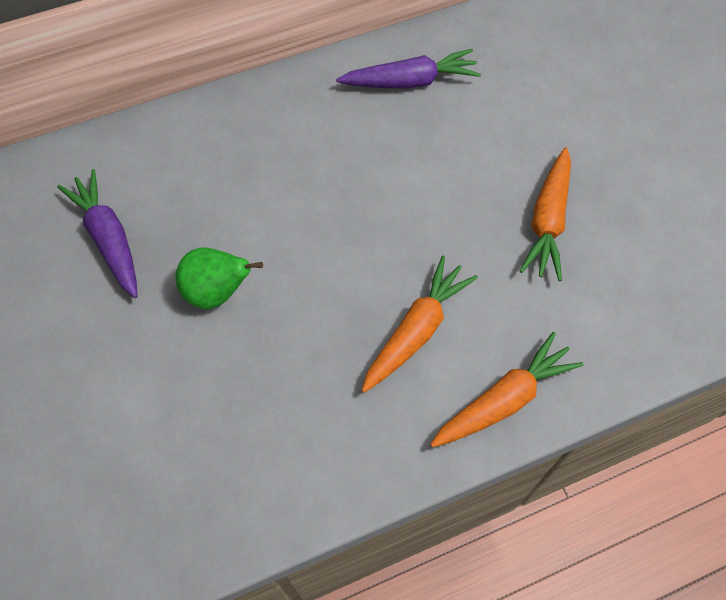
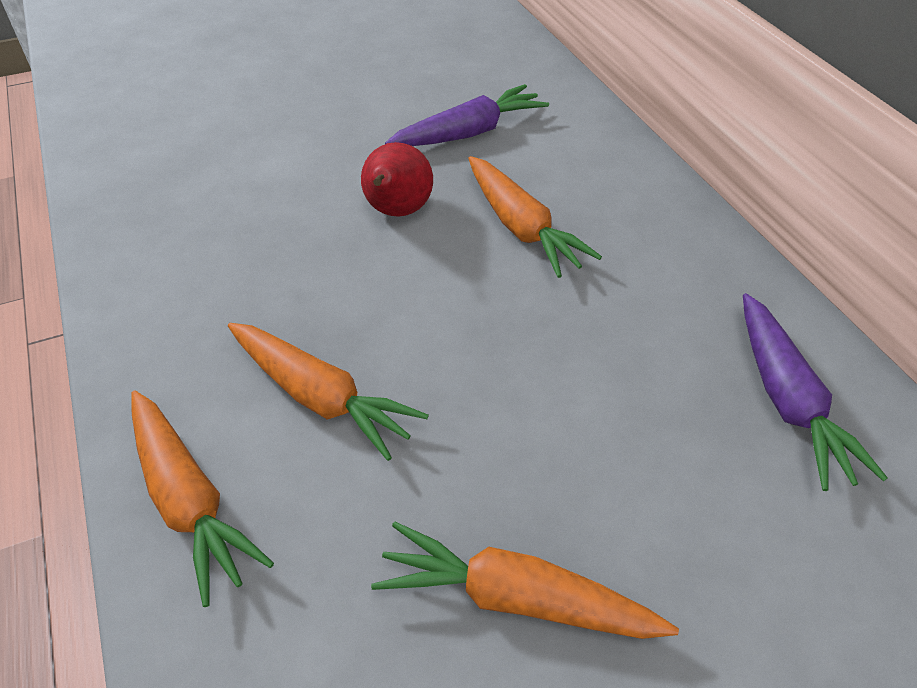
camera: 90 degrees right, 15 degrees down
green pear [175,248,263,309] -> red pear [361,142,433,217]
none -> orange carrot [468,156,602,278]

